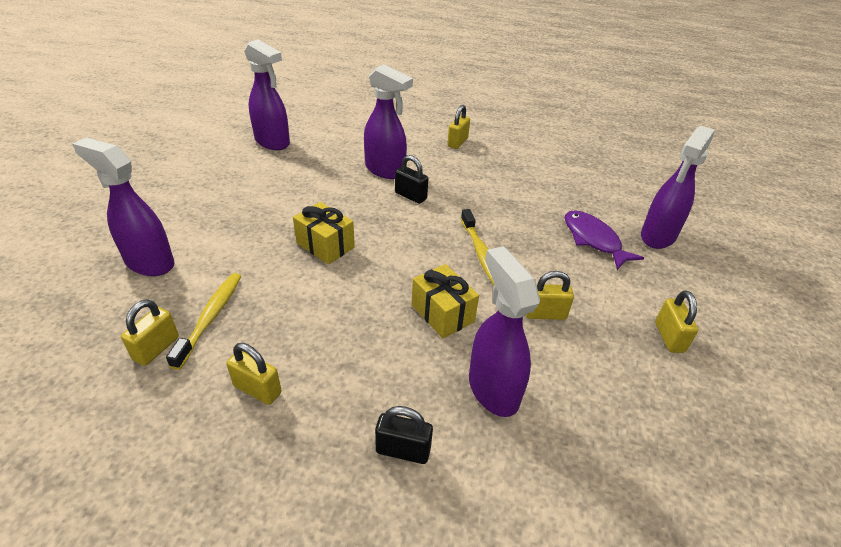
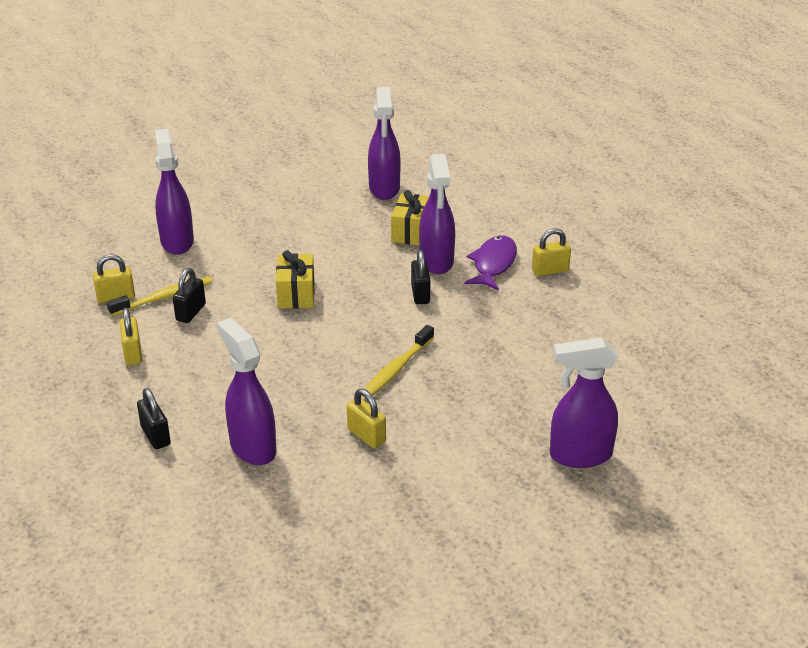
camera: 50 degrees right, 5 degrees down
yellow gift [412,264,479,338] -> yellow gift moved to [391,190,429,245]
purple spray bottle [469,246,540,417] -> purple spray bottle turned 60 degrees counterclockwise [217,318,276,465]
purple fish [565,210,644,270] -> purple fish moved to [464,236,517,291]
yellow padlock [655,291,699,353] -> none
none -> black padlock [173,268,206,323]

